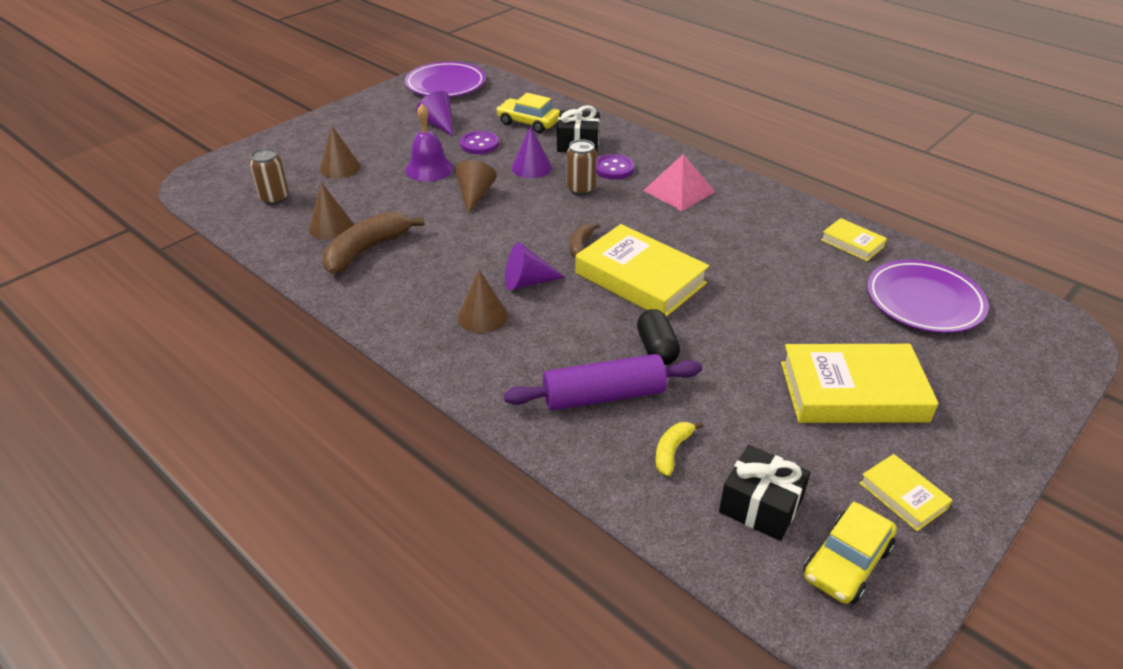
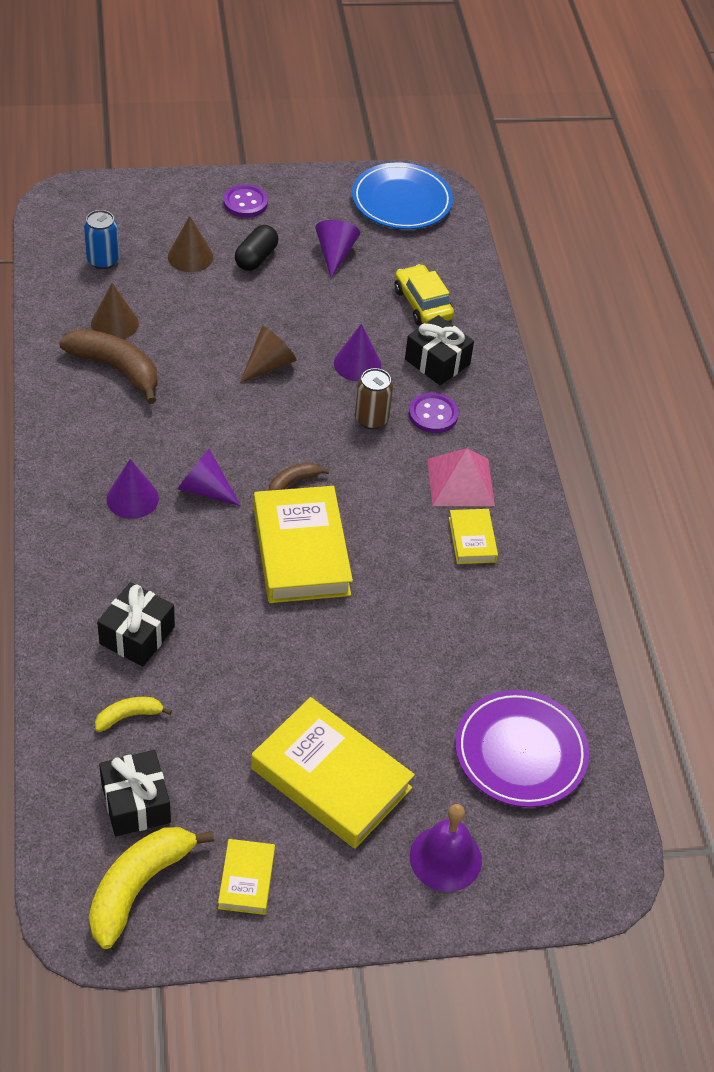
camera: 35 degrees right, 10 degrees up
brown can [250,148,289,205] -> blue can [84,210,119,269]
brown banana [323,212,425,274] -> brown banana turned 45 degrees clockwise [59,329,158,404]
purple plate [405,62,486,97] -> blue plate [352,162,453,229]
purple bell [405,104,453,182] -> purple bell moved to [410,804,482,892]
brown cone [458,270,508,333] -> purple cone [107,459,159,519]
purple button [460,131,499,154] -> purple button moved to [223,184,268,218]
purple rolling pin [504,354,702,411] -> black gift [97,582,175,667]
black capsule [637,309,680,365] -> black capsule moved to [235,225,278,271]
yellow car [803,502,897,604] -> yellow banana [89,827,214,949]
yellow book [821,218,887,261] -> yellow book moved to [449,509,498,564]

